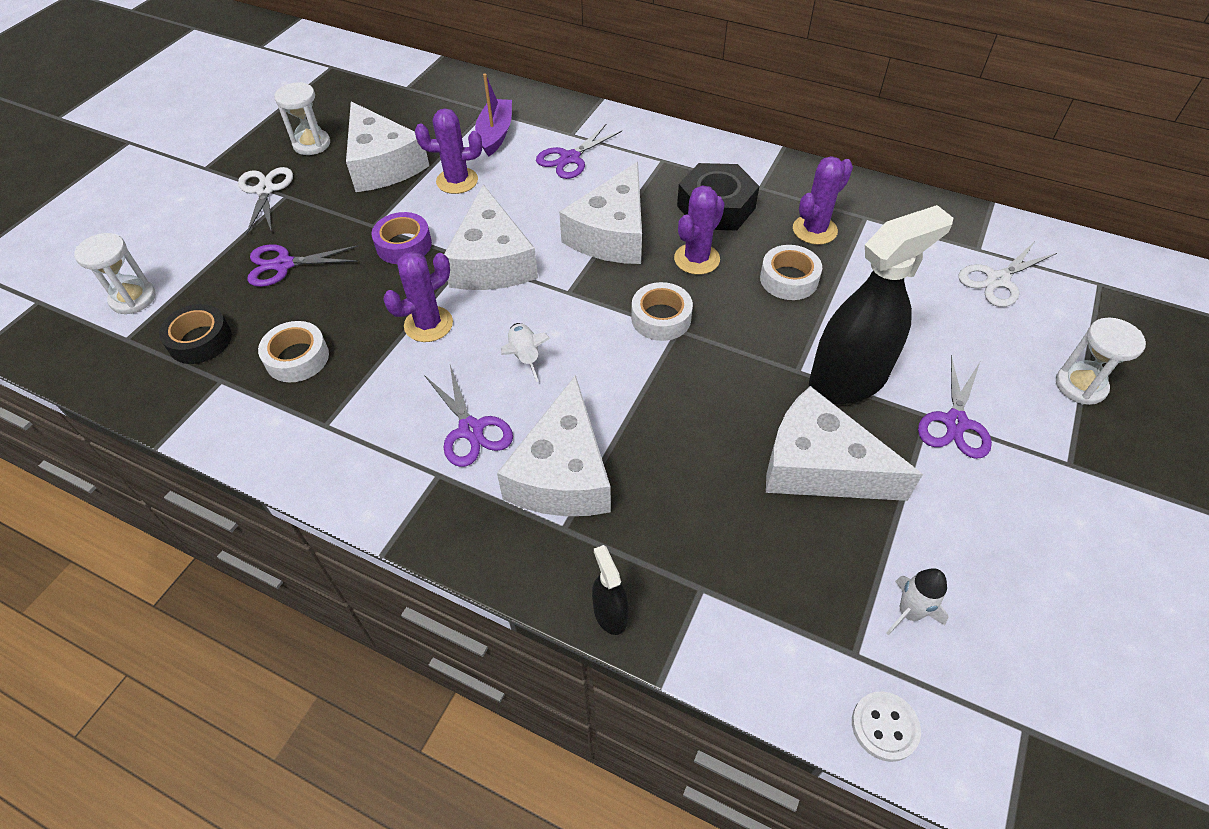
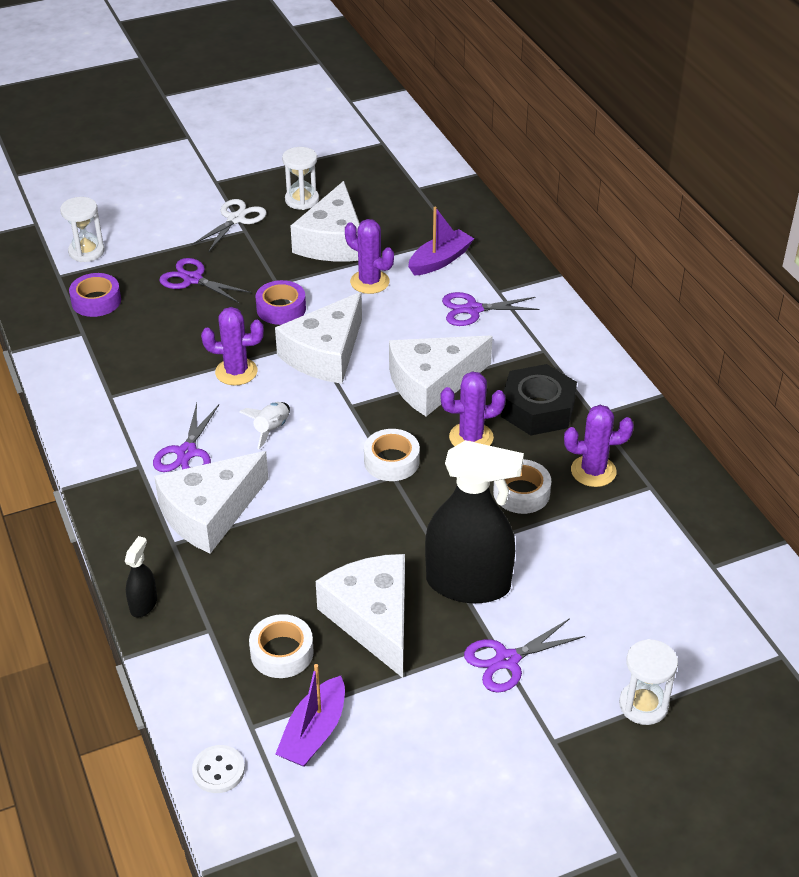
camera: 40 degrees right, 10 degrees down
black tape [159,304,232,364] -> purple tape [69,273,121,317]
white tape [258,321,329,383] -> white tape moved to [249,614,314,678]
white rocket [887,569,949,635] -> purple boat [275,664,345,767]
white scissors [959,241,1057,307] -> none

